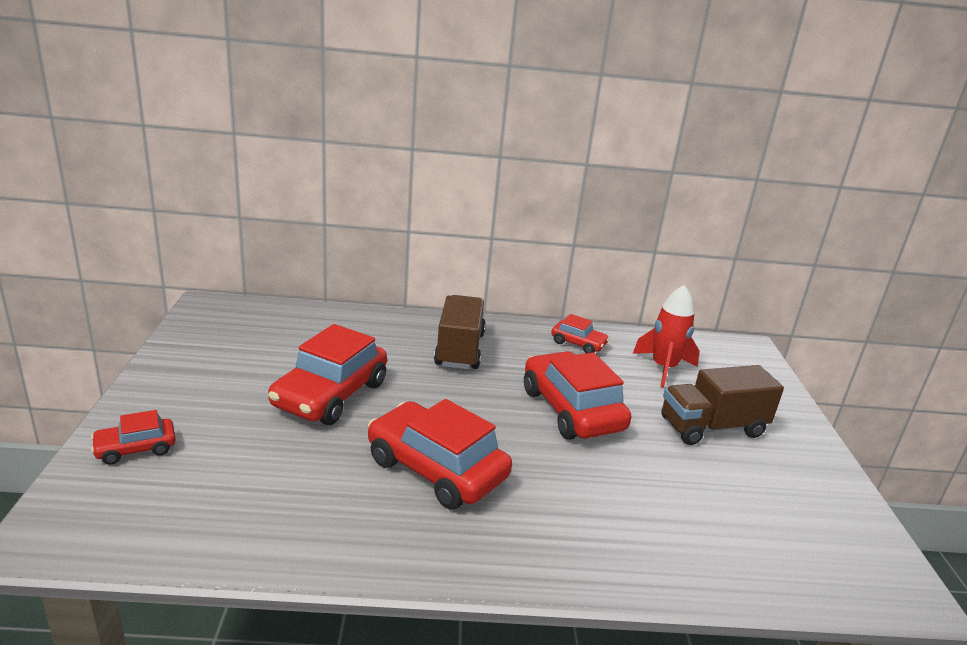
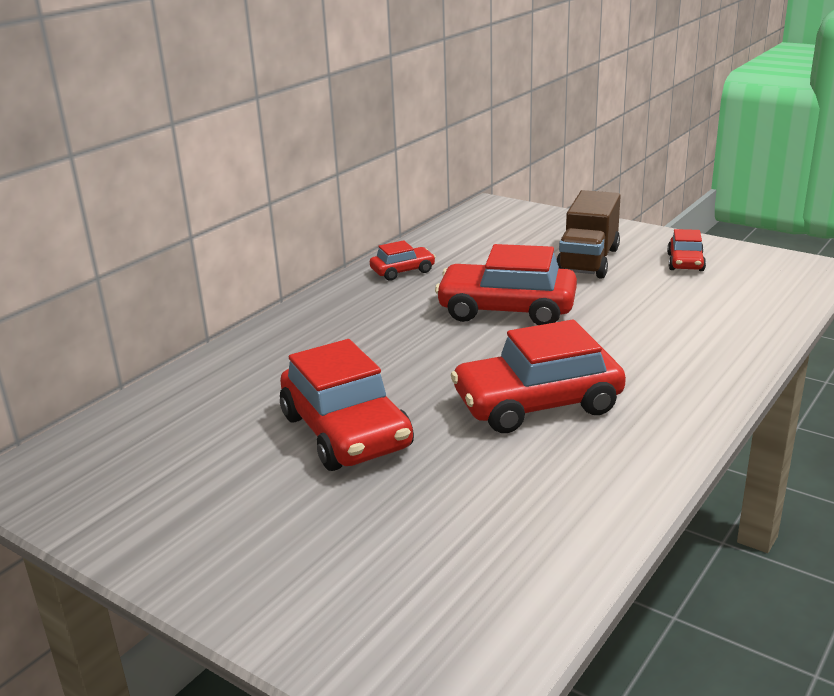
camera: 50 degrees left, 0 degrees up
red car [91,410,176,465] -> red car moved to [667,229,706,271]
brown truck [434,295,486,370] -> none
red rocket [633,285,700,388] -> none

